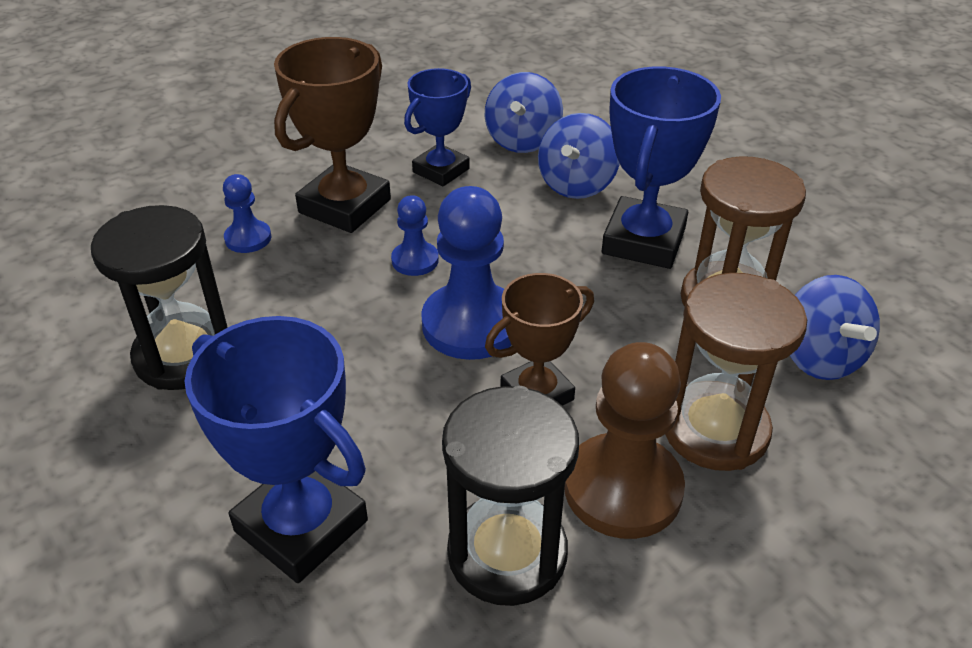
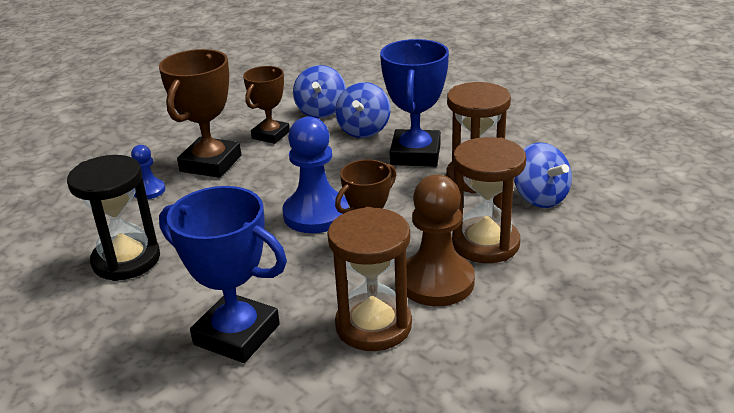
camera: 10 degrees left, 10 degrees down
blue pawn [391,195,439,276] -> none
blue trophy [404,68,471,186] -> brown trophy [243,66,290,144]
black hourglass [442,386,579,606] -> brown hourglass [327,207,412,351]

